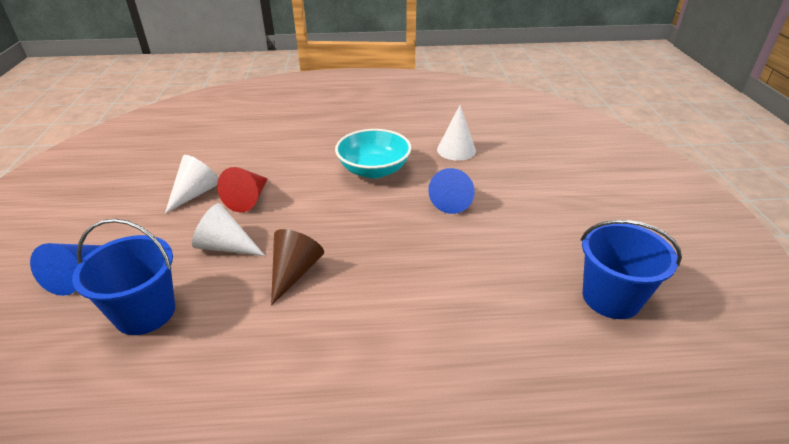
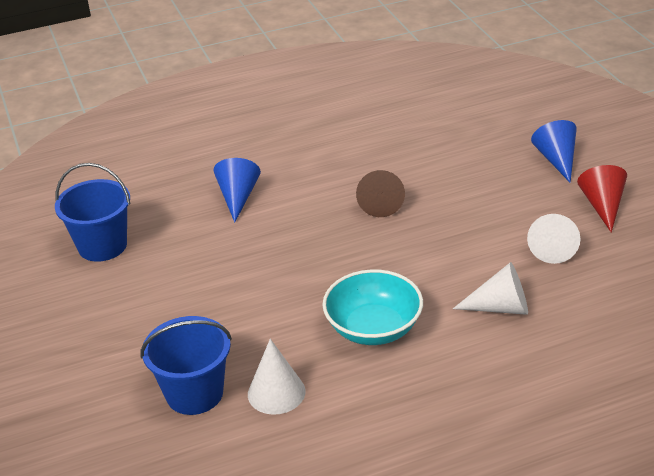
camera: 165 degrees right, 0 degrees up
blue bucket [72,219,175,335] -> blue bucket moved to [141,316,232,415]
white cone [192,203,265,256] -> white cone moved to [453,262,528,315]
red cone [217,167,268,212] -> red cone moved to [577,165,627,233]
blue cone [428,168,475,214] -> blue cone moved to [213,158,261,223]

